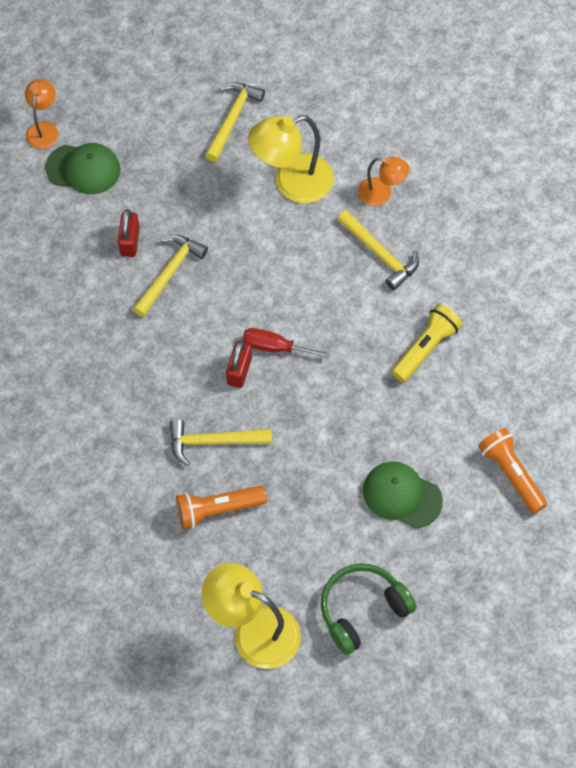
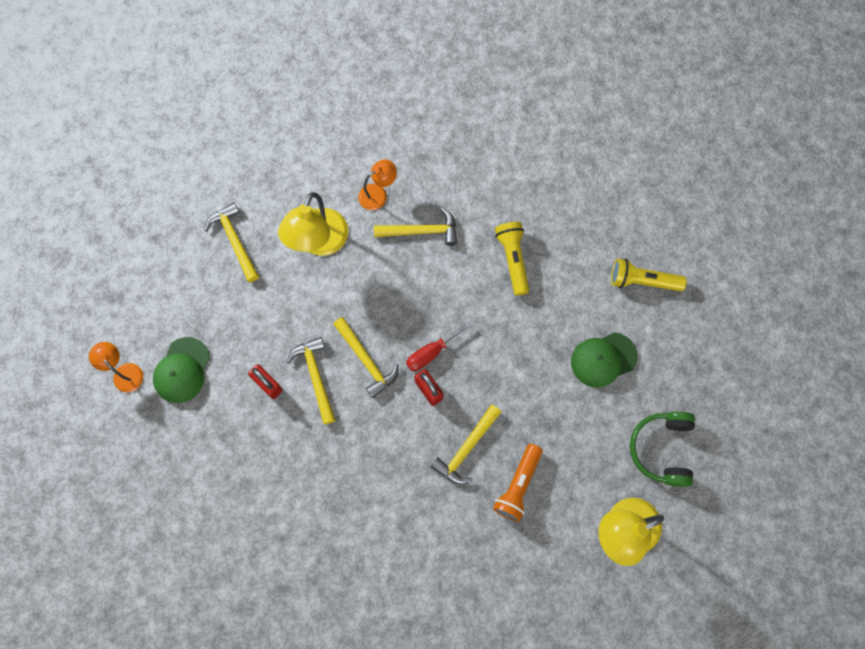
camera: 50 degrees left, 10 degrees up
green cap [45,143,121,194] -> green cap turned 150 degrees clockwise [153,337,210,403]
orange flashlight [478,428,547,514] -> yellow flashlight [611,259,687,291]
none -> yellow hammer [333,317,398,398]

